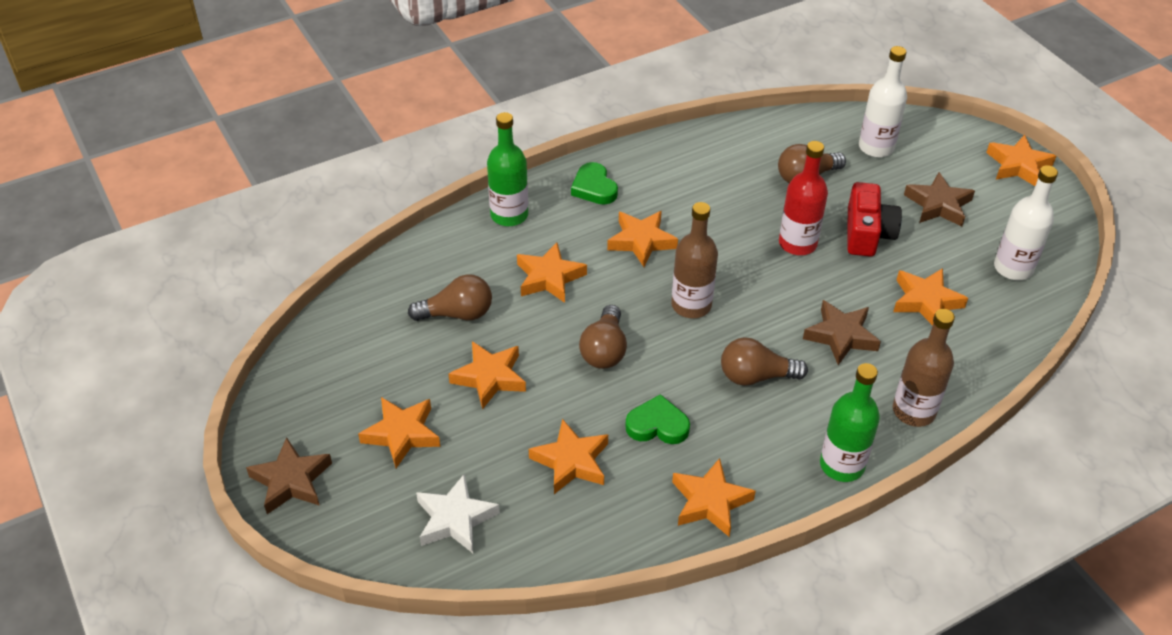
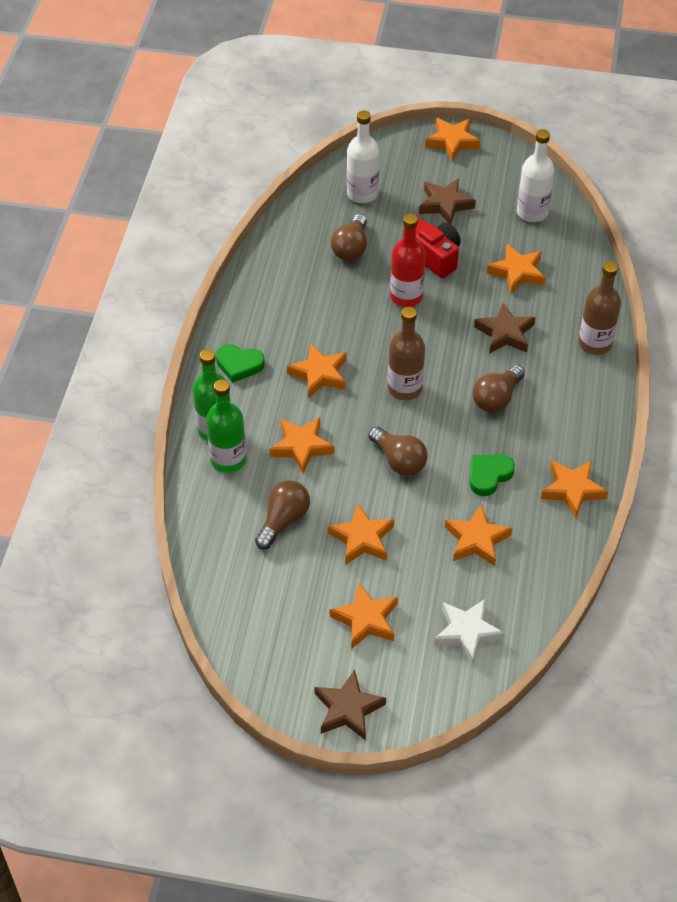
camera: 50 degrees left, 5 degrees up
green bottle [820,363,880,482] -> green bottle moved to [206,379,246,473]

